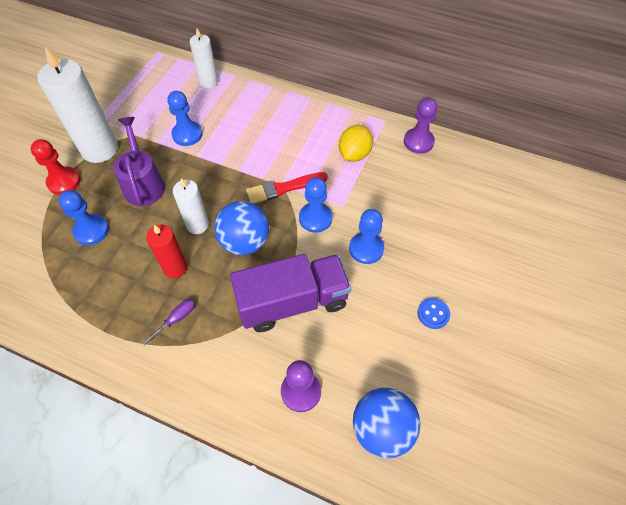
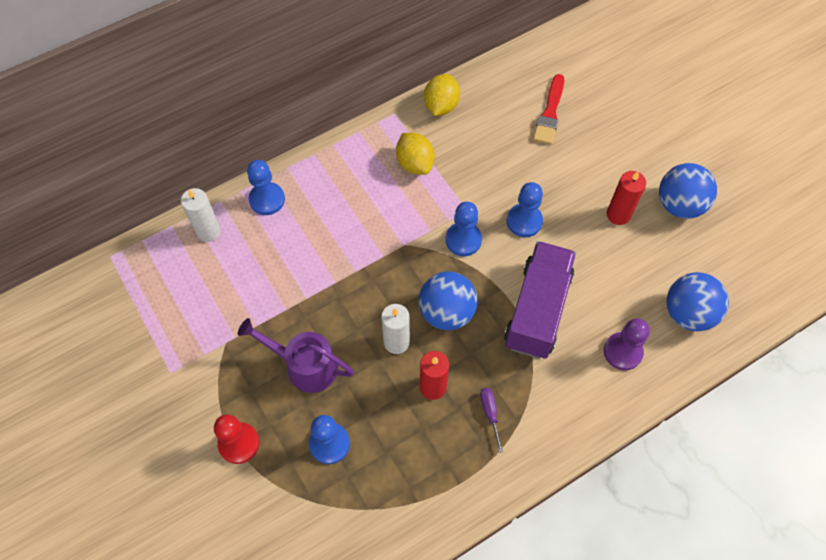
camera: 55 degrees left, 5 degrees up
white candle [37,47,118,163] -> none
blue pawn [167,91,203,146] -> blue pawn moved to [247,160,285,215]
red brush [246,172,328,204] -> red brush moved to [533,74,564,145]
purple pawn [404,98,437,154] -> yellow lemon [424,74,460,116]
blue button [418,298,450,329] -> red candle [607,171,646,225]
none -> blue ball [659,163,717,219]

